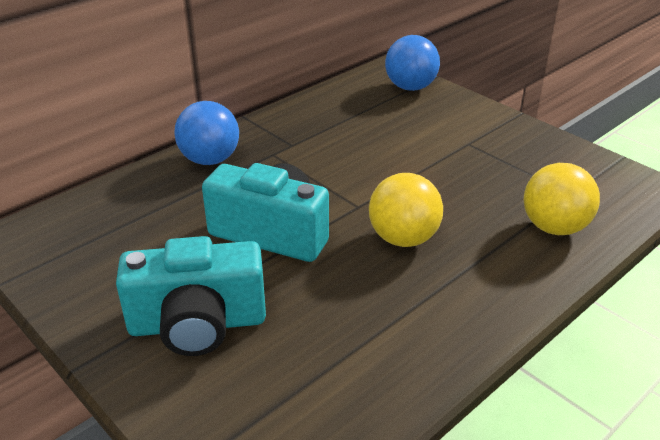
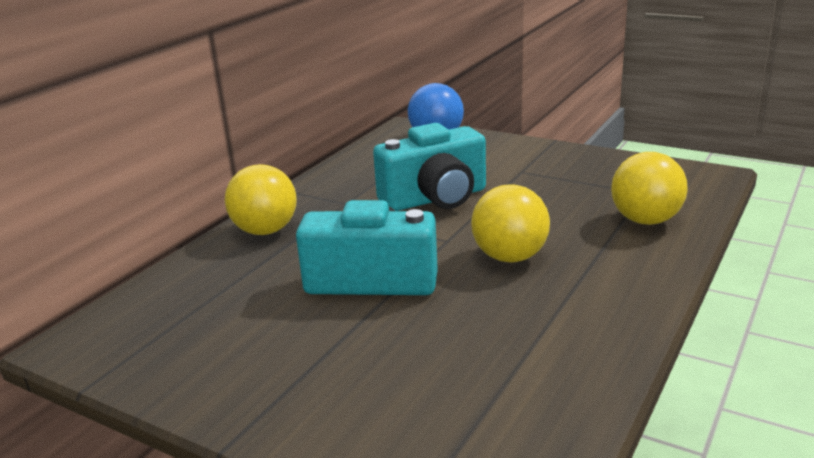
camera: 15 degrees left, 10 degrees down
turquoise camera [116,236,266,356] -> turquoise camera moved to [373,123,486,211]
blue ball [174,101,239,165] -> yellow ball [225,164,297,235]

